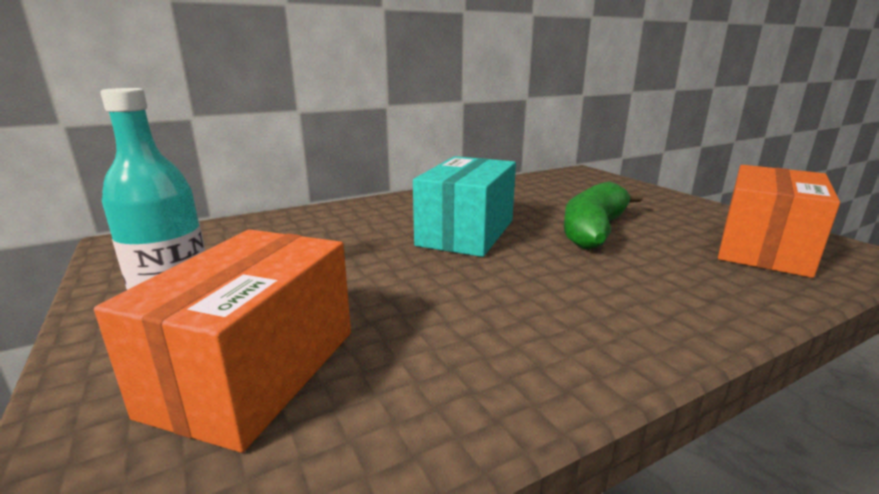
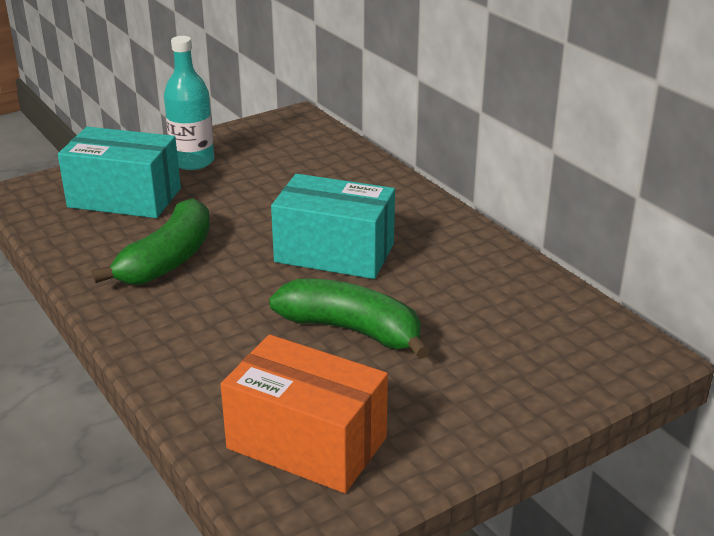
camera: 85 degrees right, 10 degrees up
orange box [94,229,351,453] -> turquoise box [58,127,181,218]
none -> green banana [92,198,210,285]

